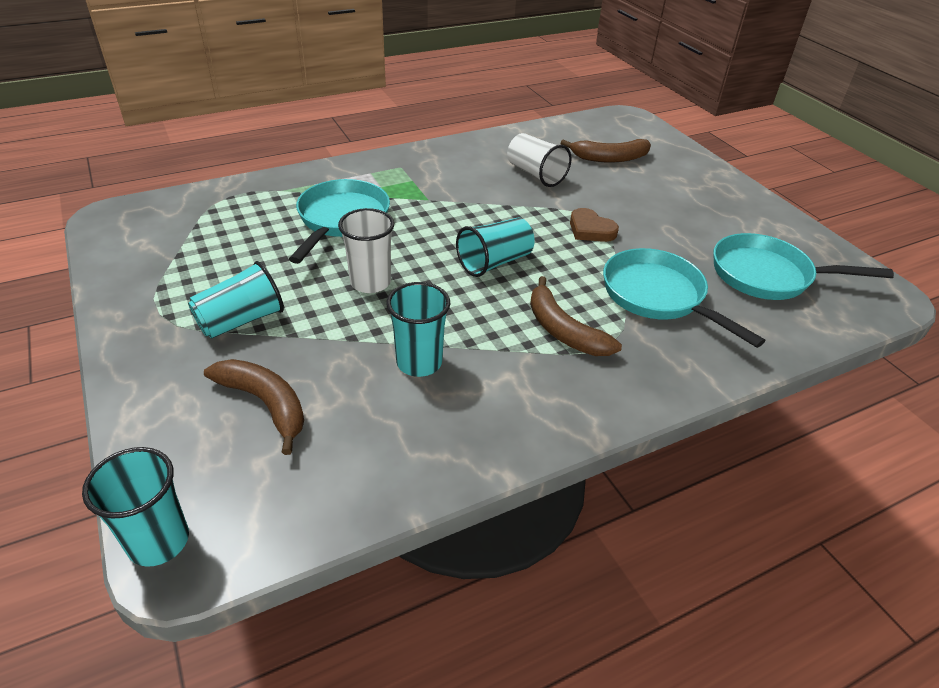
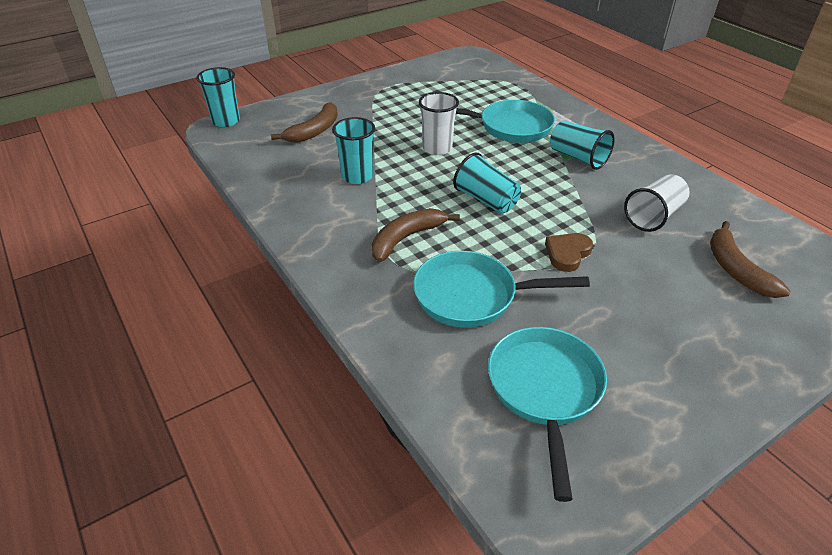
camera: 85 degrees right, 0 degrees up
turquoise cup [188,261,284,339] -> turquoise cup moved to [550,121,615,170]
turquoise pan [603,248,766,348] -> turquoise pan turned 135 degrees counterclockwise [413,251,590,328]

